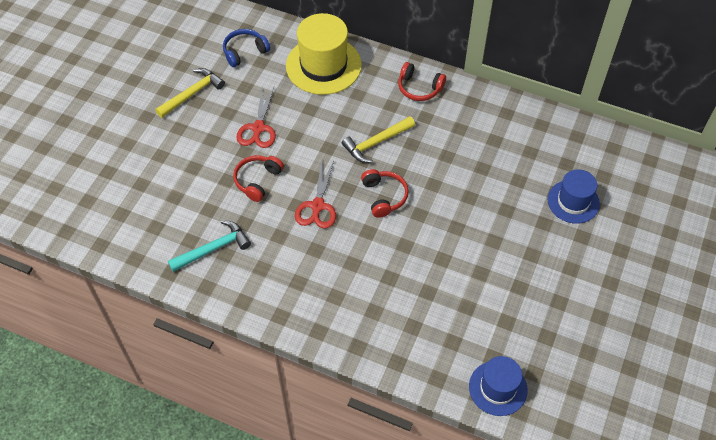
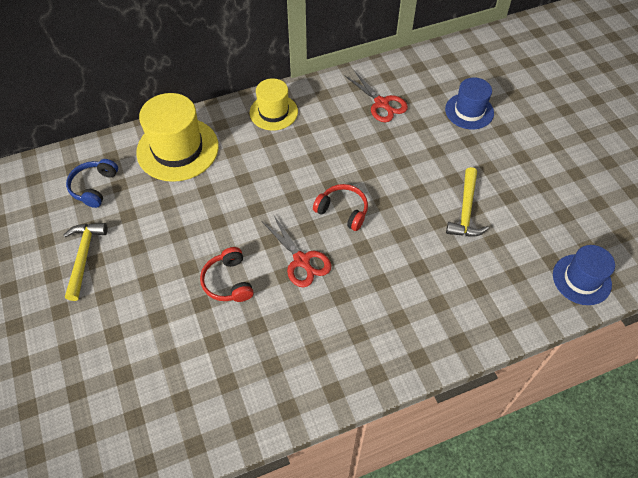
camera: 45 degrees left, 0 degrees up
turquoise hammer [168,220,251,272] -> none
red scissors [236,86,276,148] -> red scissors moved to [344,69,408,122]
yellow hammer [342,116,415,163] -> yellow hammer moved to [446,167,489,236]
red headphones [398,62,446,101] -> yellow hat [250,78,298,131]

